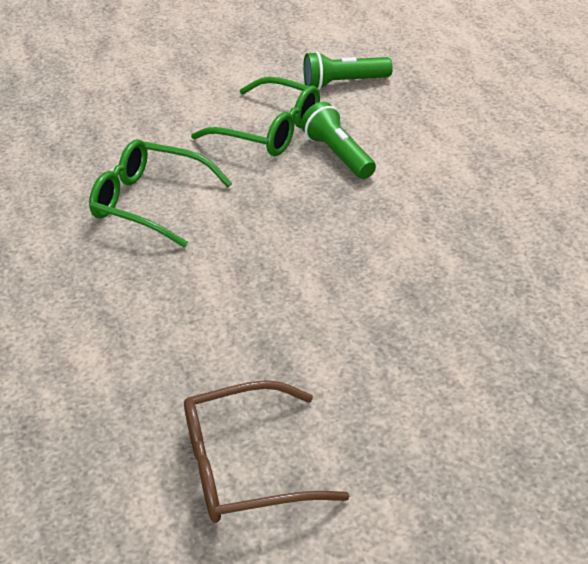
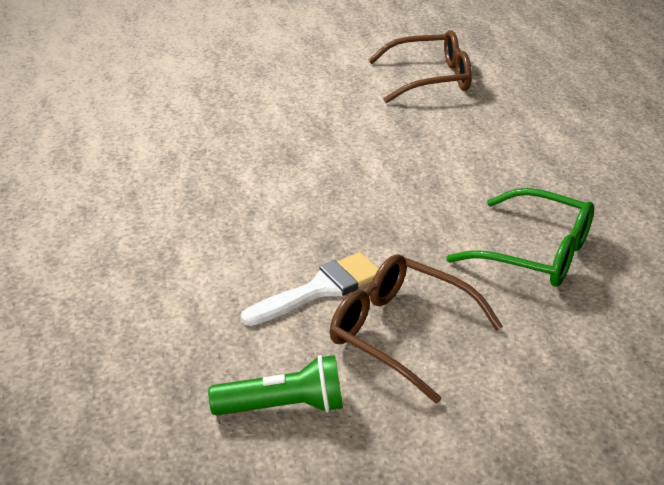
camera: 175 degrees left, 5 degrees down
green glasses [191,77,320,156] -> brown glasses [330,254,503,404]
green flashlight [301,102,376,179] -> white brush [241,252,379,326]

